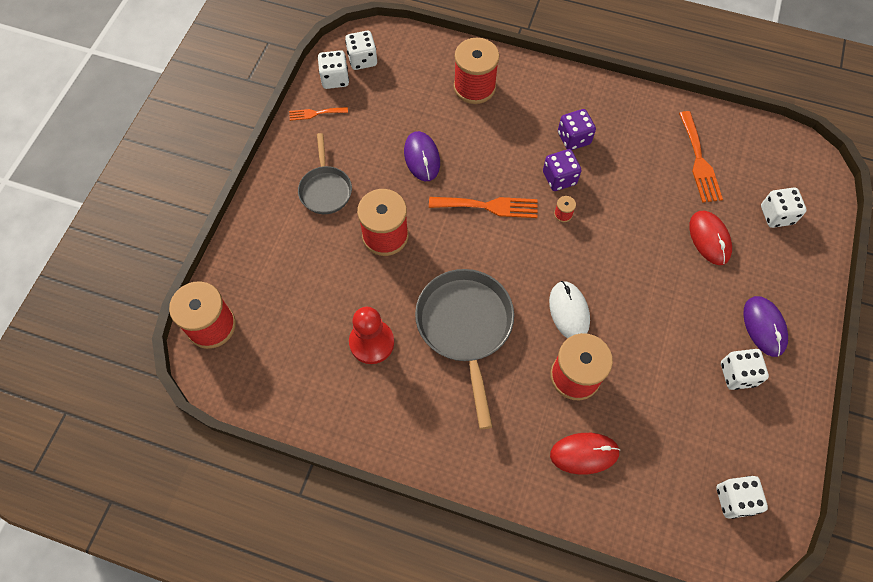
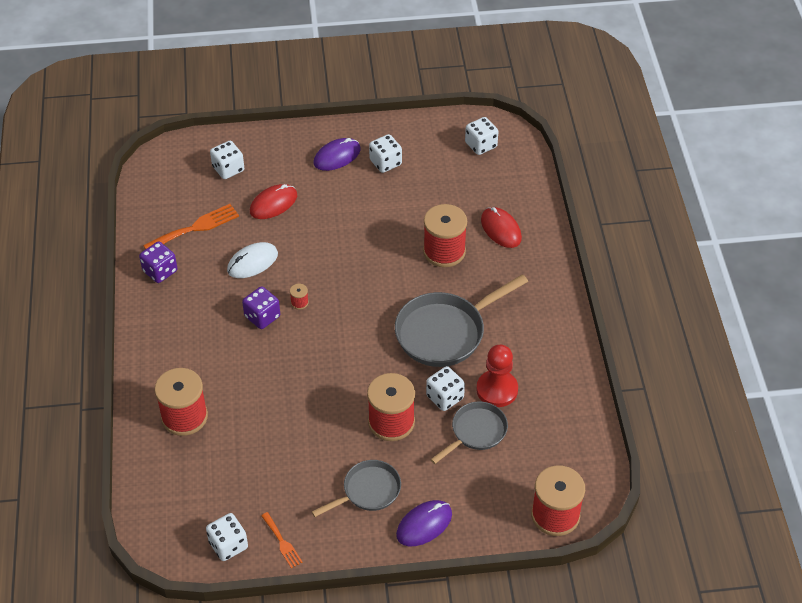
camera: 115 degrees left, 15 degrees down
white dice [345,31,377,70] -> white dice moved to [426,366,465,411]
purple mouse [404,131,440,181] -> purple mouse moved to [396,500,452,546]
orange fork [429,197,538,218] -> none
white mouse [549,281,590,338] -> white mouse moved to [227,242,278,278]
purple dice [558,109,596,150] -> purple dice moved to [139,241,177,283]
none -> grey pan [430,401,508,464]

